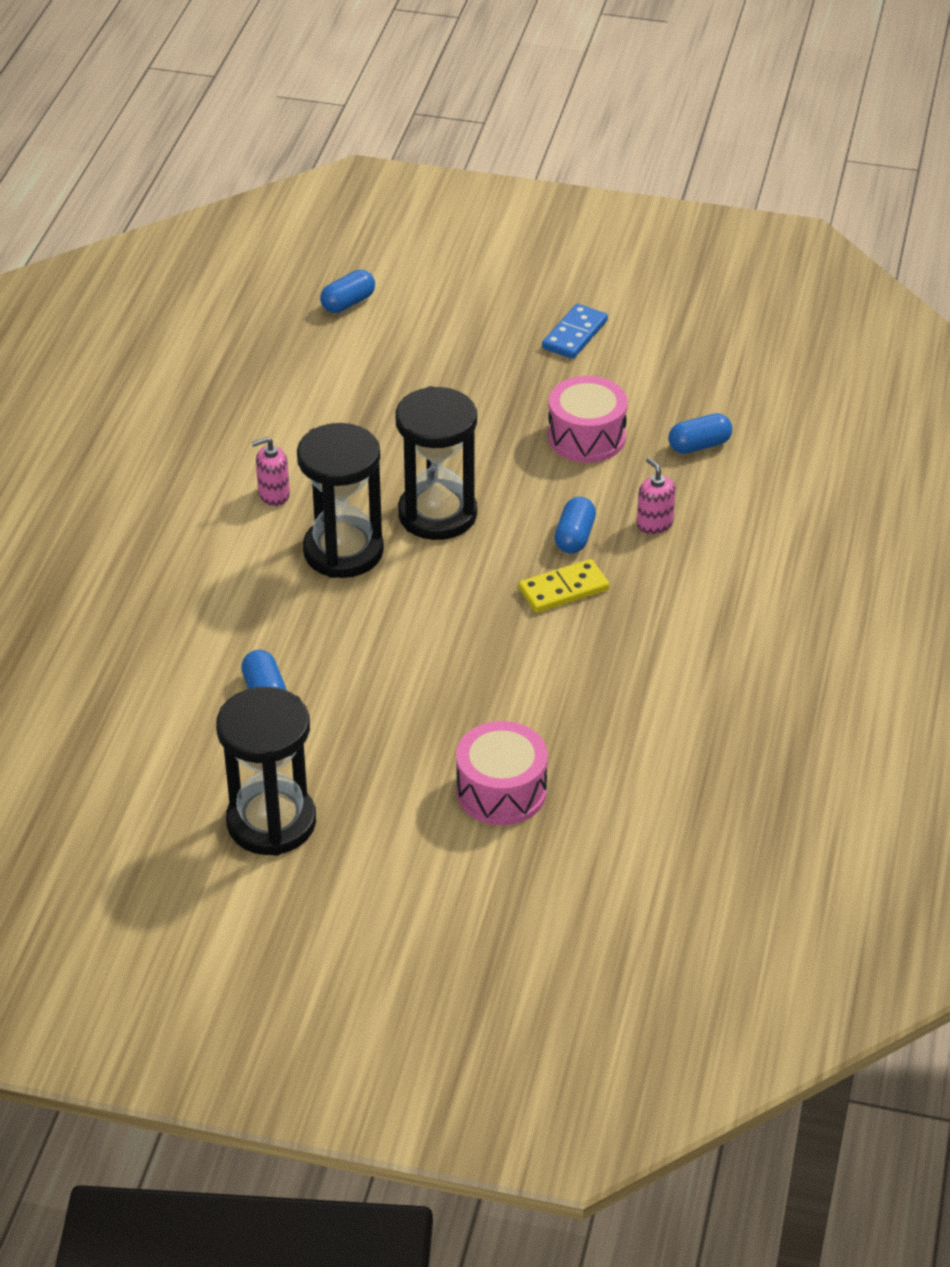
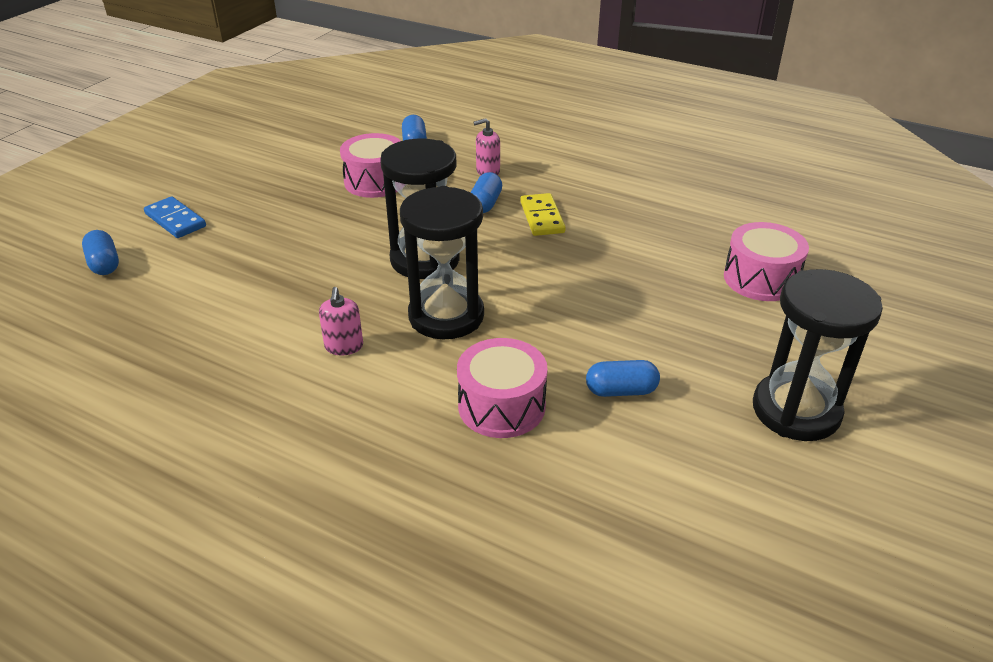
camera: 75 degrees left, 5 degrees down
blue domino [542,304,608,359] -> blue domino moved to [144,196,206,238]
blue capsule [554,497,596,554] -> blue capsule turned 75 degrees clockwise [470,172,502,213]
none -> pink drum [457,338,548,438]

